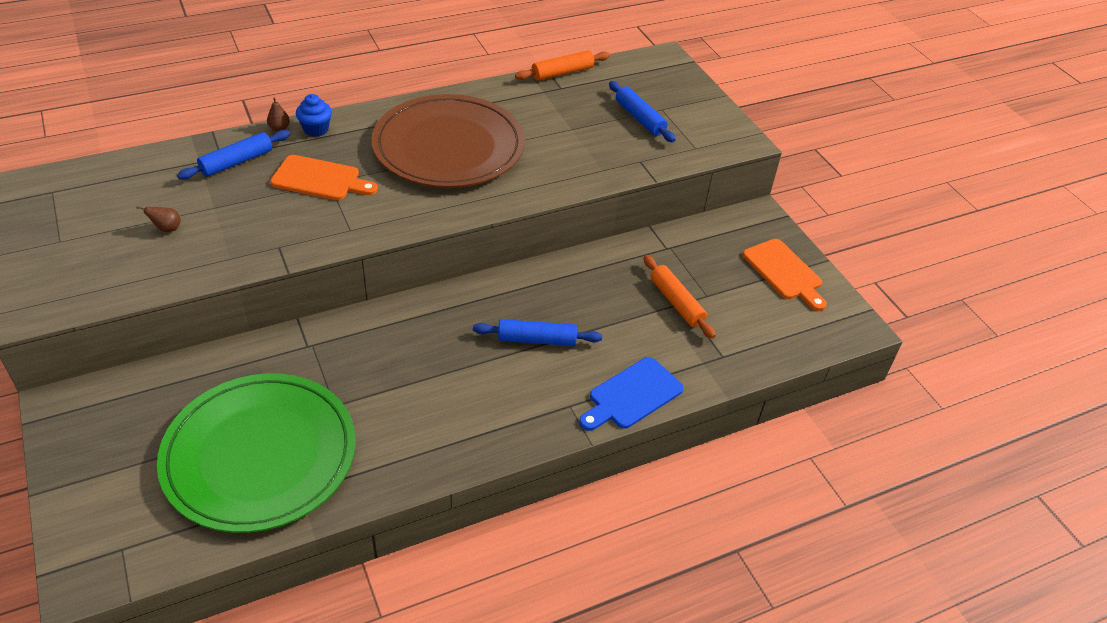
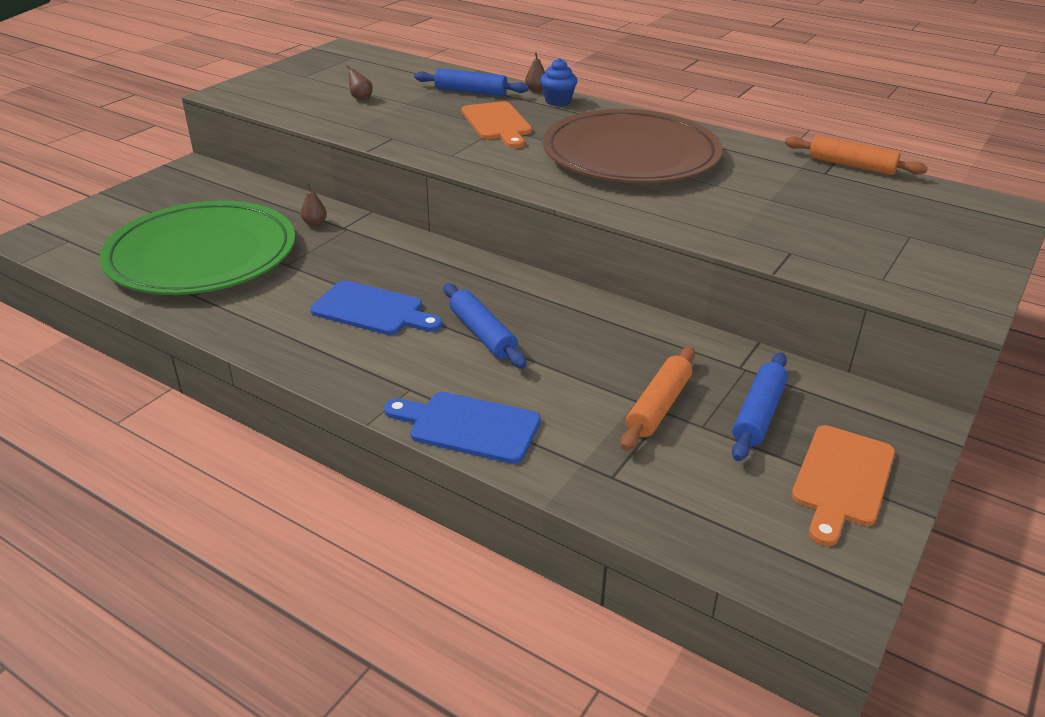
camera: 60 degrees right, 10 degrees down
blue rolling pin [609,81,676,142] -> blue rolling pin moved to [732,353,788,461]
none -> brown pear [301,183,327,226]
none -> blue cutting board [310,280,442,335]

